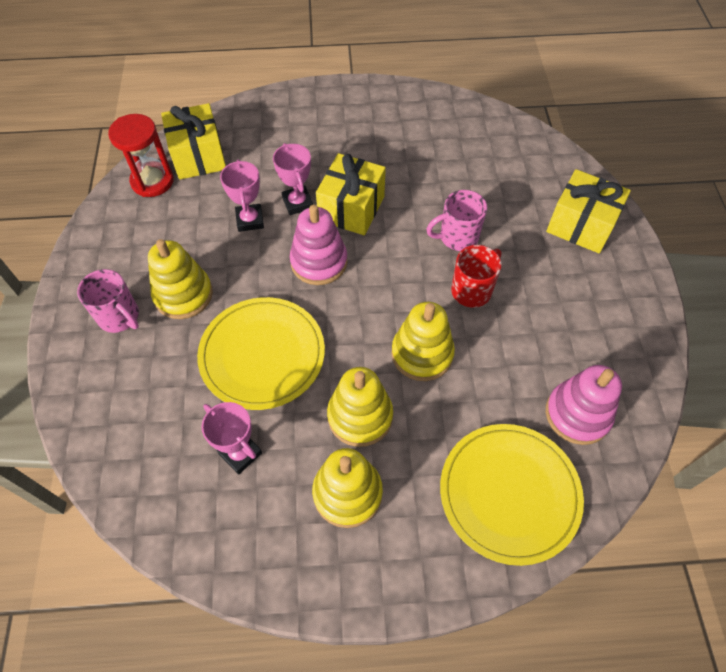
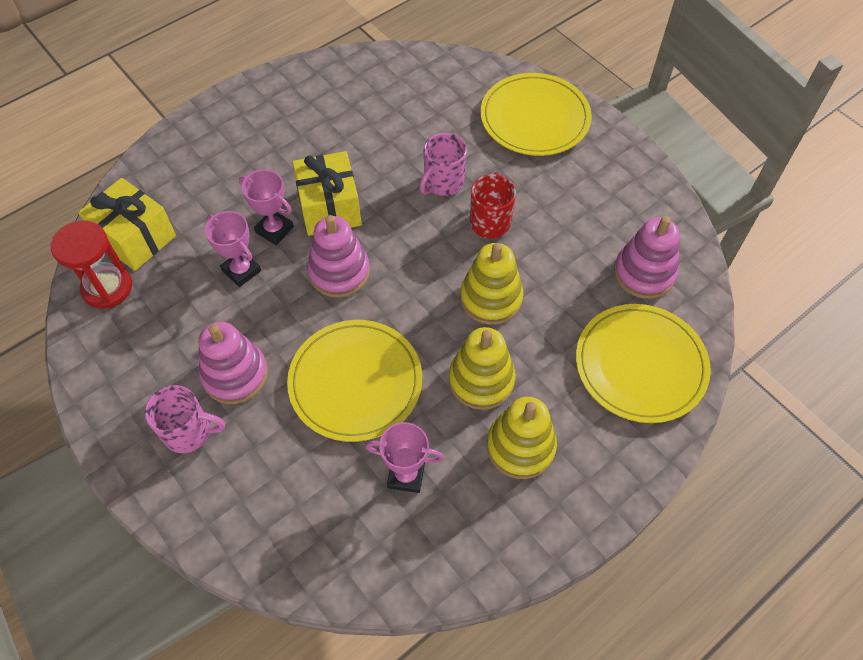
camera: 35 degrees left, 0 degrees up
yellow stacking toy [148,239,213,319] -> pink stacking toy [199,322,268,404]
yellow gift [546,169,631,253] -> yellow plate [480,73,592,156]

